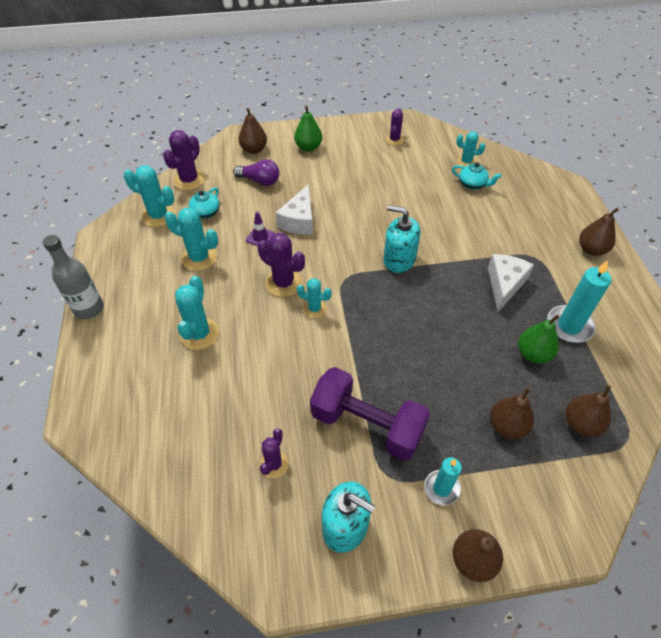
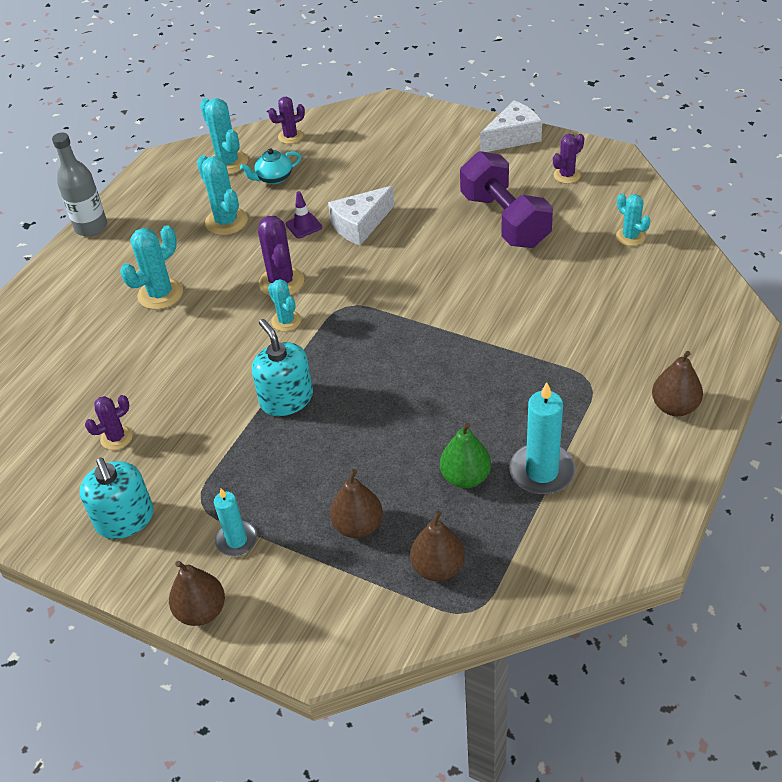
camera: 40 degrees right, 5 degrees down
purple cactus [163,130,205,191] -> purple cactus [268,97,305,144], size x0.63
purple light bulb [233,159,279,186] -> none
brown pear [238,108,267,154] -> none
green pear [294,105,322,151] -> none
purple dumbbell [310,367,430,461] -> purple dumbbell moved to [460,151,553,248]
turquoise soap dispenser [383,205,420,273] -> turquoise soap dispenser moved to [252,319,313,416]
turquoise teapot [452,162,501,190] -> none
white cheese [488,254,534,312] -> white cheese moved to [480,101,542,152]

